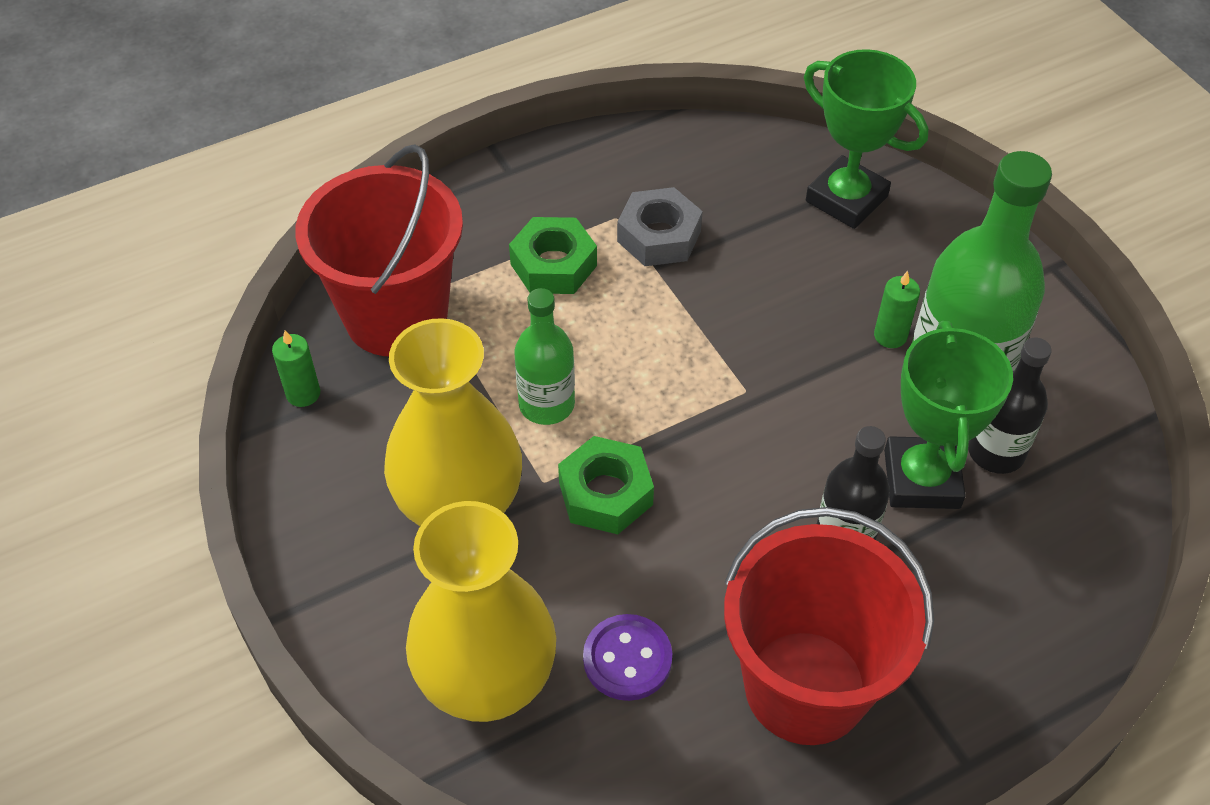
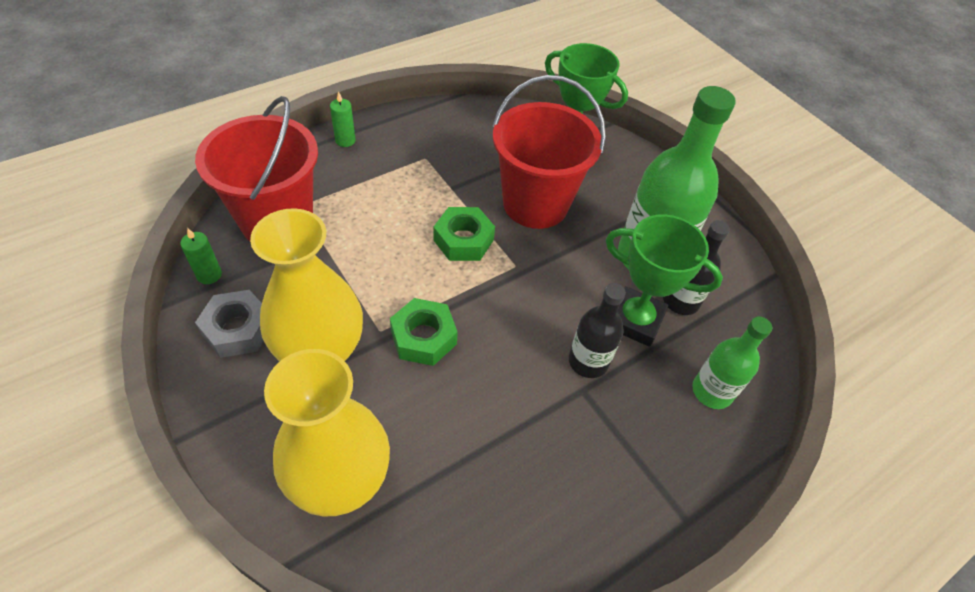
camera: 10 degrees left, 0 degrees up
green nut [509,217,597,294] -> green nut moved to [433,207,495,261]
green bottle [514,288,575,425] -> green bottle moved to [692,317,772,409]
purple button [583,614,672,701] -> none
grey nut [617,187,703,266] -> grey nut moved to [195,290,264,358]
red bucket [724,507,934,745] -> red bucket moved to [492,75,606,229]
green candle [874,271,920,348] -> green candle moved to [330,91,356,147]
green trophy [884,321,1013,509] -> green trophy turned 60 degrees counterclockwise [606,214,723,347]

